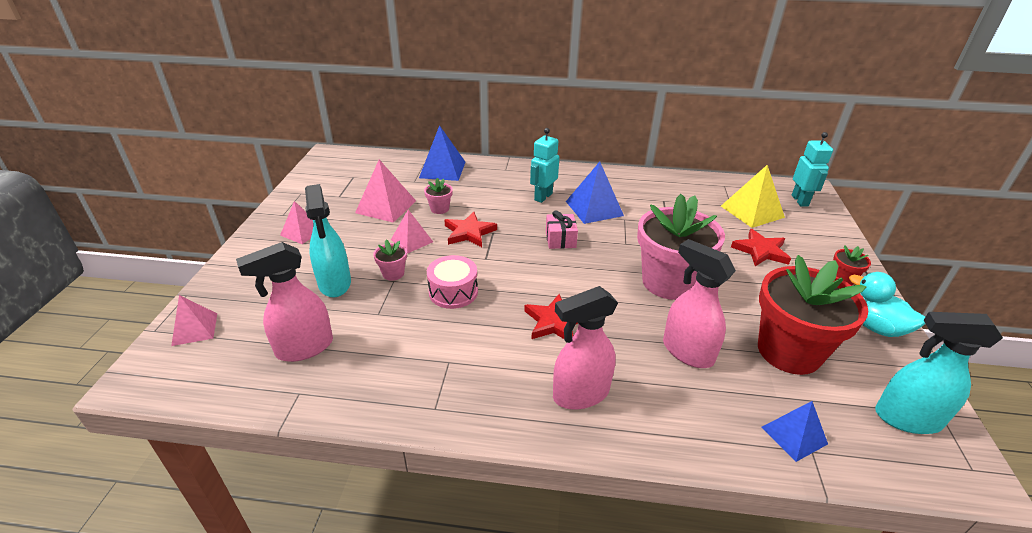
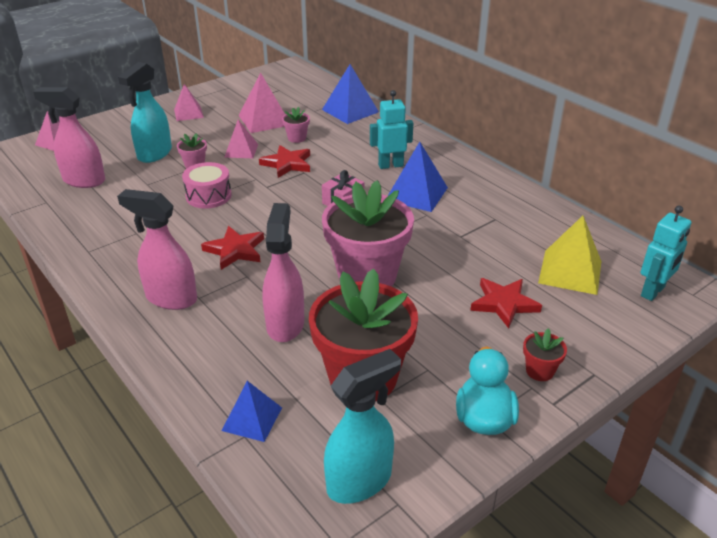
camera: 45 degrees right, 0 degrees up
turquoise spray bottle [875,312,1003,434] -> turquoise spray bottle turned 90 degrees clockwise [324,349,401,504]

